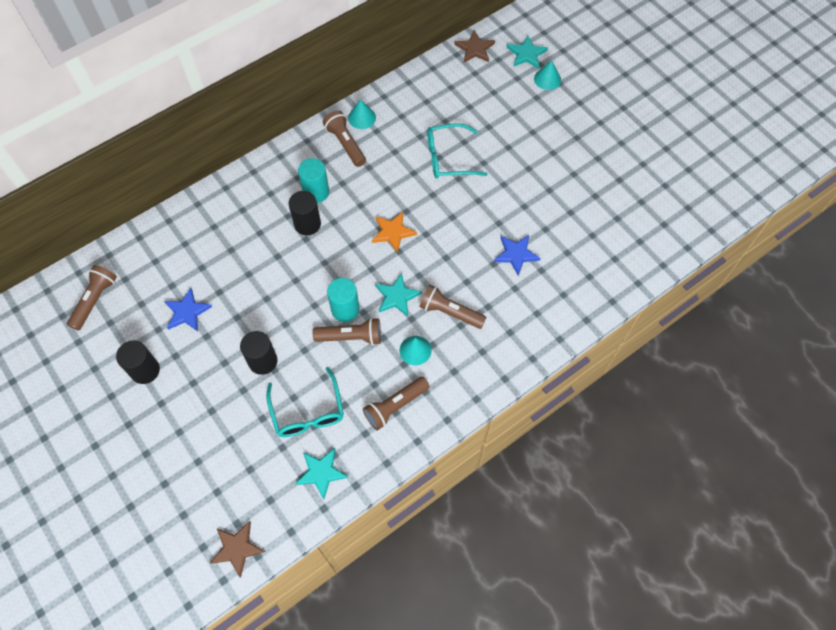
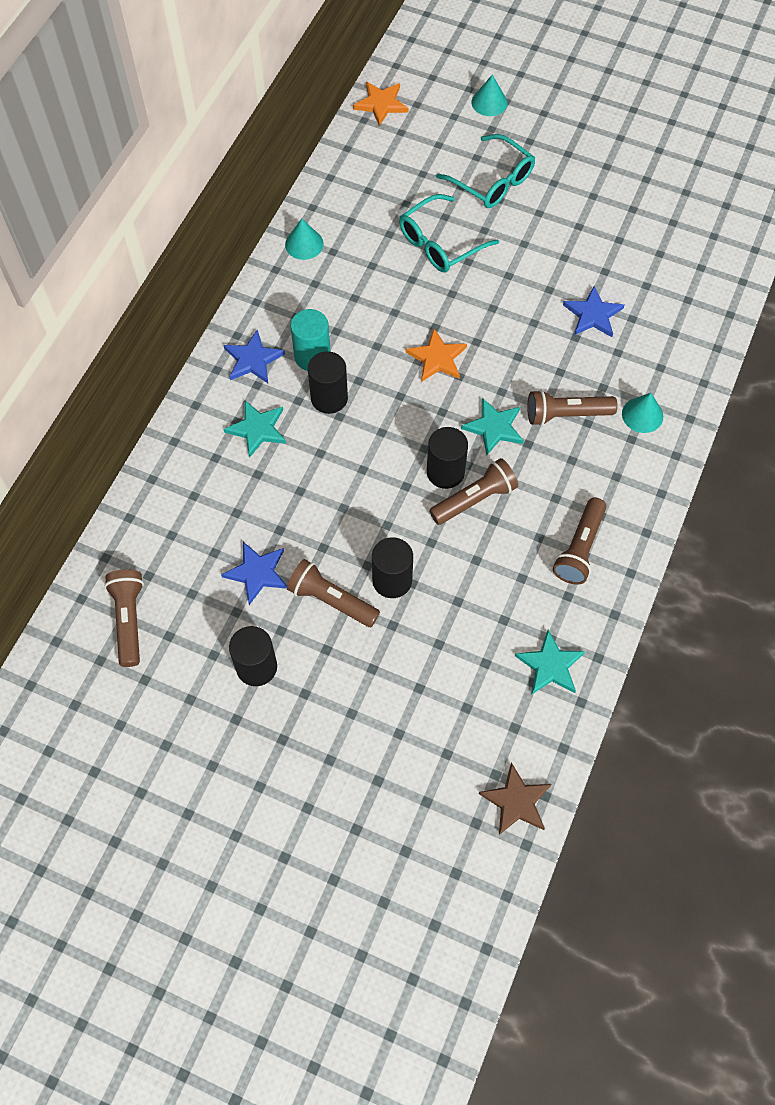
camera: 30 degrees left, 0 degrees up
turquoise glasses [266,367,344,437] -> turquoise glasses moved to [436,134,535,208]
brown flashlight [323,110,366,167] -> brown flashlight moved to [287,559,380,627]
turquoise cylinder [327,278,359,322] -> black cylinder [427,427,468,489]
turquoise cone [400,336,432,365] -> turquoise cone moved to [622,393,663,433]
brown star [454,31,495,63] -> orange star [353,82,408,126]
turquoise star [507,36,548,69] -> turquoise star moved to [224,400,286,458]
none -> blue star [224,329,285,383]

